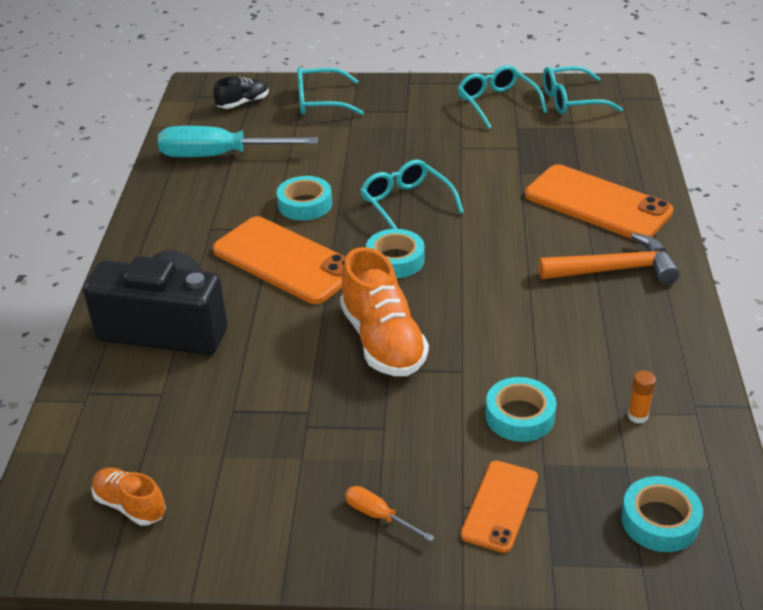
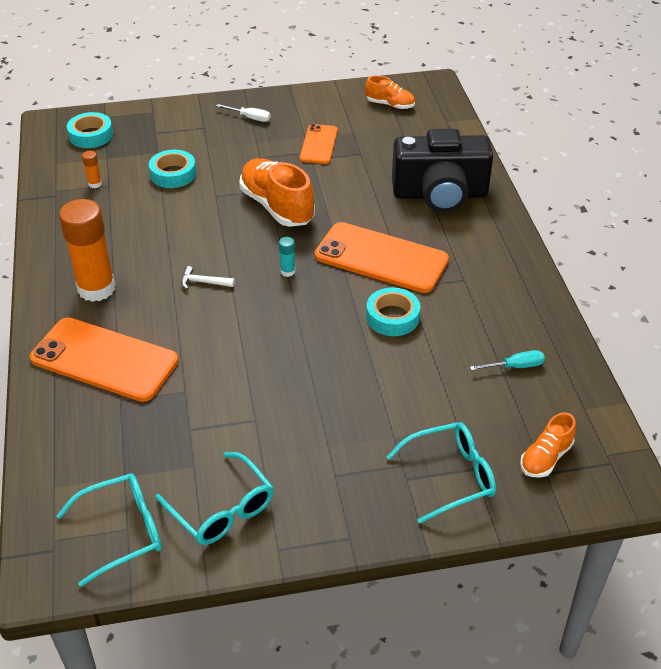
camera: 165 degrees right, 5 degrees up
turquoise screwdriver [158,126,318,157] -> turquoise screwdriver [470,350,545,371], size x0.44
black shoe [213,76,269,109] -> orange shoe [520,412,576,478]
orange screwdriver [345,486,434,542] -> white screwdriver [216,104,271,122]
turquoise glasses [360,160,464,229] -> none
turquoise tape [366,229,425,278] -> turquoise glue stick [279,237,295,277]
orange phone [460,461,538,553] -> orange phone moved to [300,124,338,164]
orange hammer [538,233,680,284] -> orange glue stick [59,199,116,302]
none -> white hammer [181,266,235,289]

